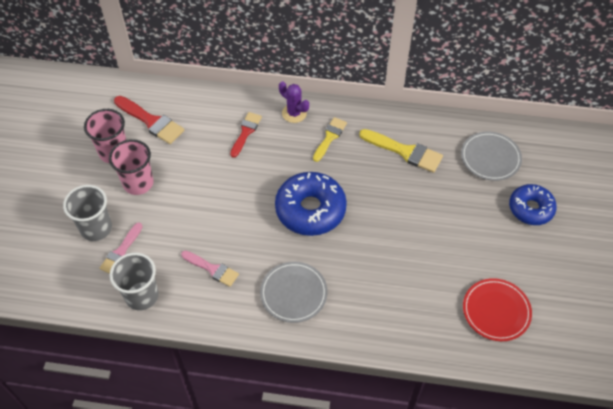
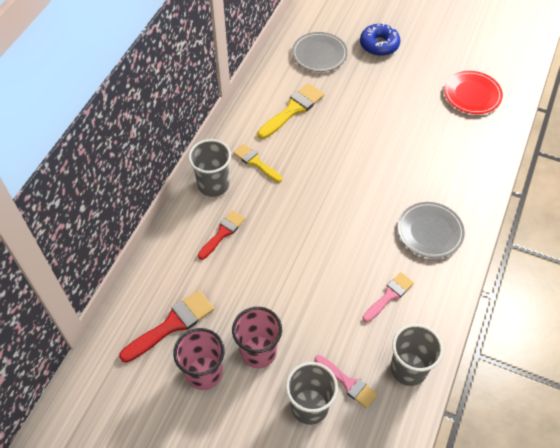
camera: 75 degrees left, 0 degrees up
red brush [230,112,262,158] -> red brush turned 90 degrees clockwise [198,210,245,260]
blue donut [275,172,347,236] -> none
purple cactus [279,81,309,123] -> grey cup [188,139,231,197]

